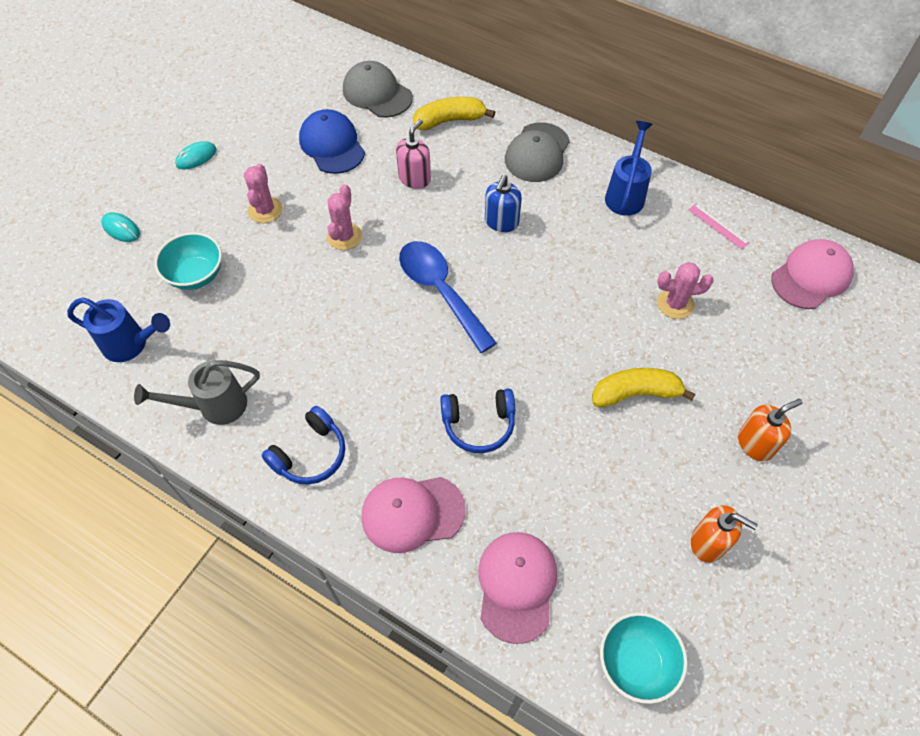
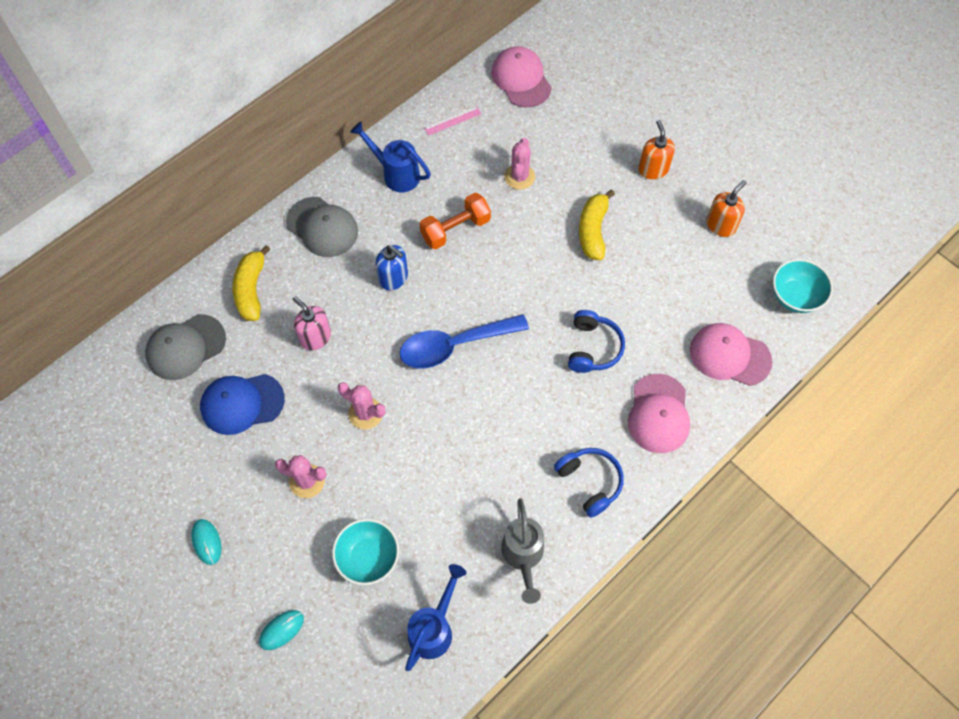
camera: 75 degrees left, 5 degrees up
none -> orange dumbbell [420,193,491,249]

